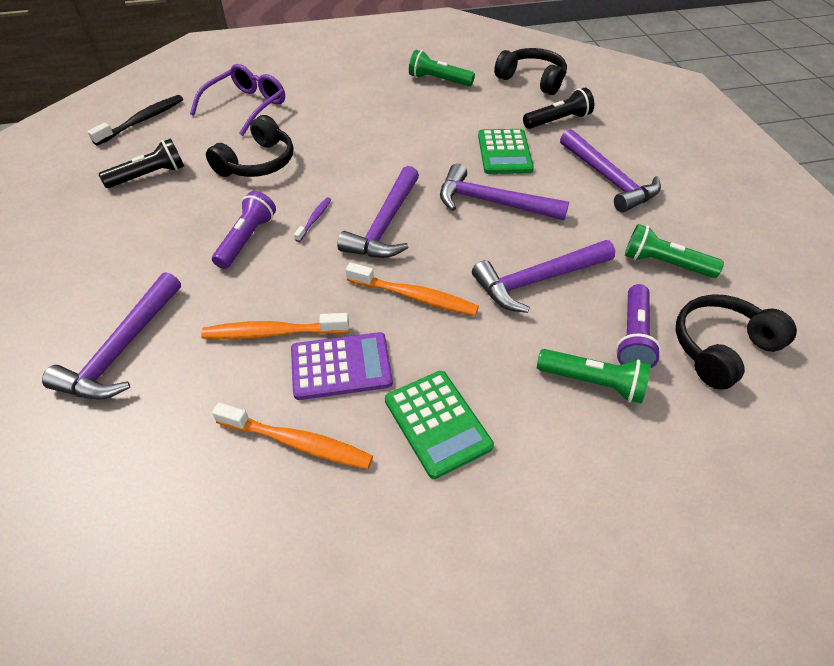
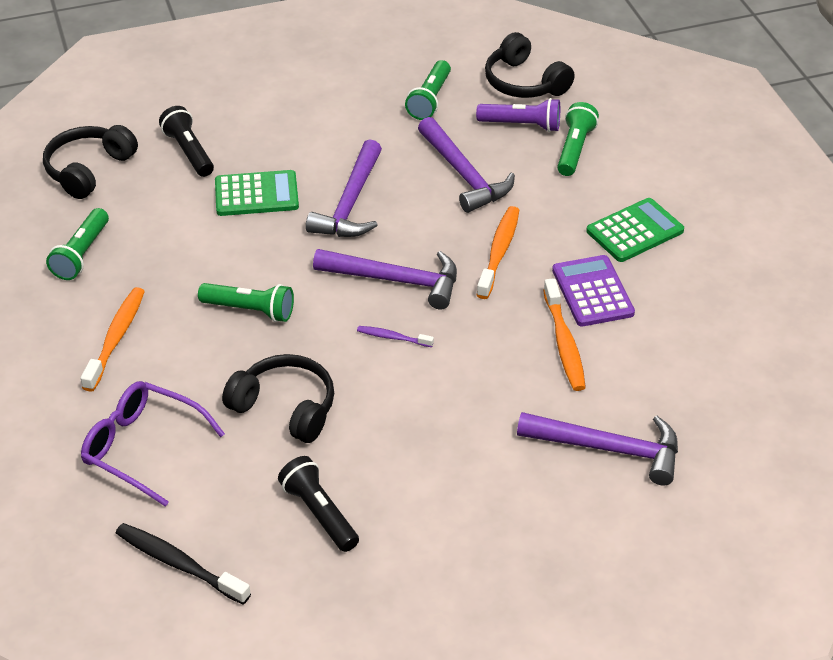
camera: 95 degrees left, 5 degrees down
purple flashlight [212,191,276,269] -> none
orange toothbrush [212,403,373,469] -> orange toothbrush moved to [81,287,145,392]
purple hammer [560,129,661,212] -> none
none -> green flashlight [198,283,294,322]

